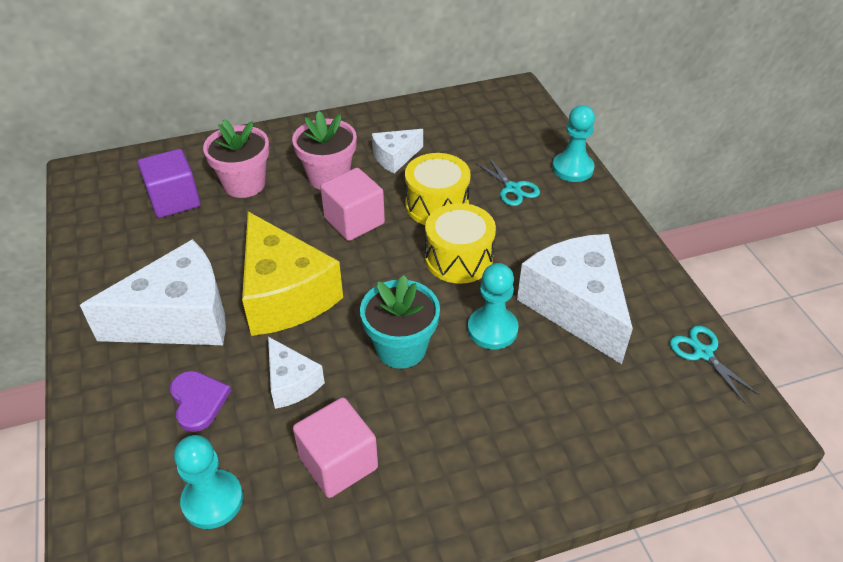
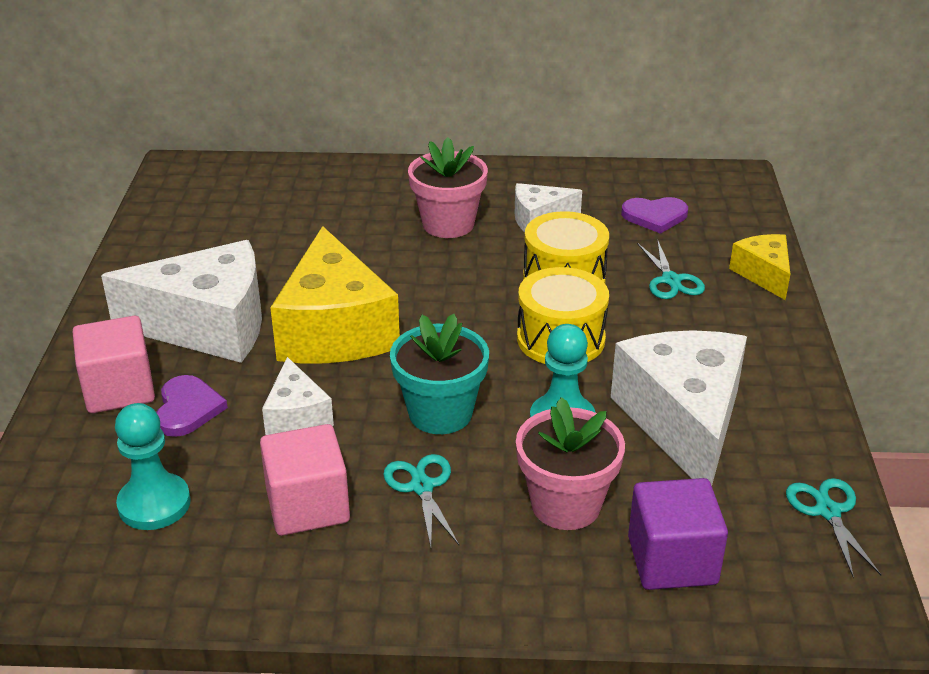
camera: 20 degrees right, 10 degrees down
purple cube [138,149,201,218] -> purple cube moved to [628,478,728,590]
pink flower pot [203,119,269,198] -> pink flower pot moved to [516,397,625,530]
pink cube [320,168,385,241] -> pink cube moved to [73,316,155,413]
turquoise pawn [552,105,595,182] -> yellow cheese [729,234,790,300]
none -> turquoise scissors [383,454,459,547]
none -> purple heart [621,197,688,234]

